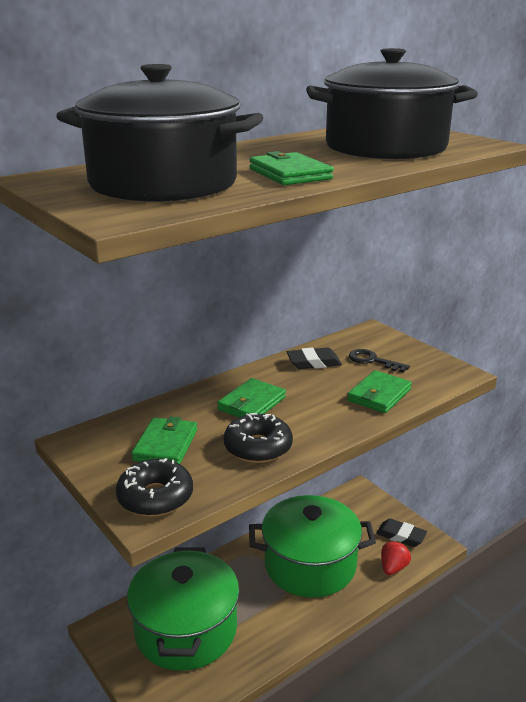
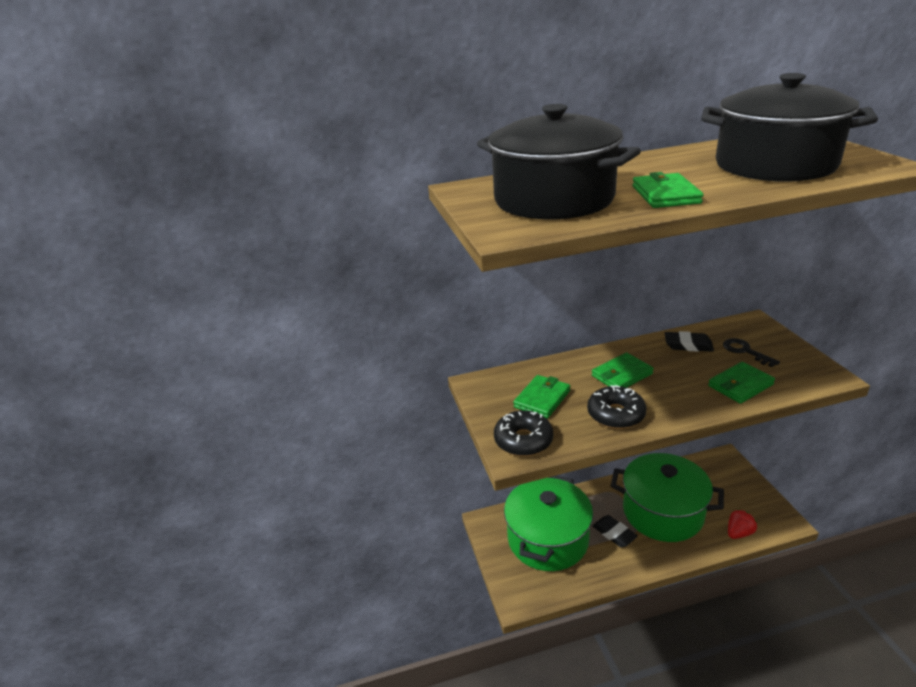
camera: 25 degrees right, 5 degrees up
black eraser [376,519,427,547] -> black eraser moved to [592,515,638,547]

